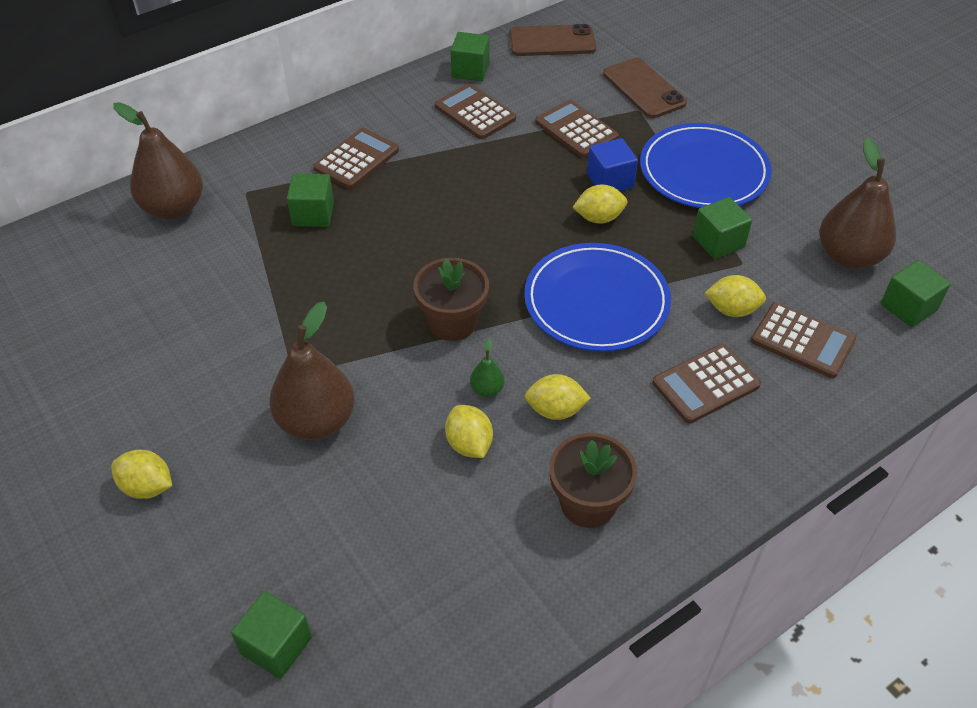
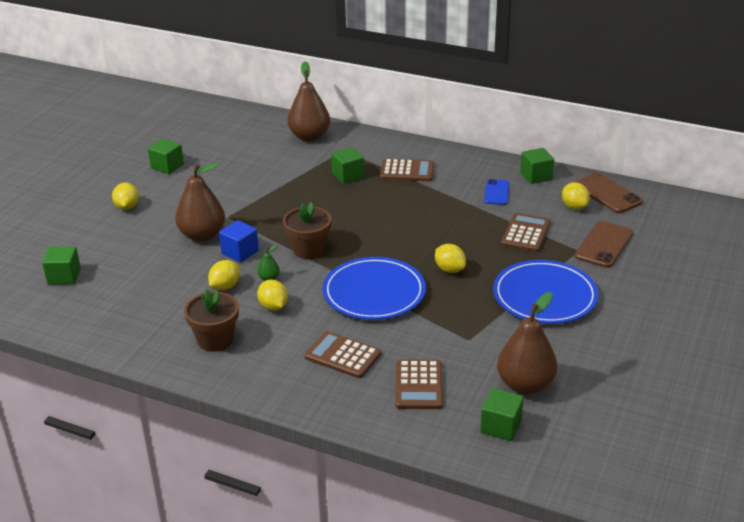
camera: 60 degrees right, 15 degrees down
brown calculator [435,84,516,139] -> blue phone [484,179,509,205]
blue cube [587,138,638,191] -> blue cube moved to [219,220,259,263]
green cube [693,197,752,259] -> green cube moved to [148,138,184,174]
yellow lemon [705,275,766,317] -> yellow lemon moved to [562,182,590,210]

